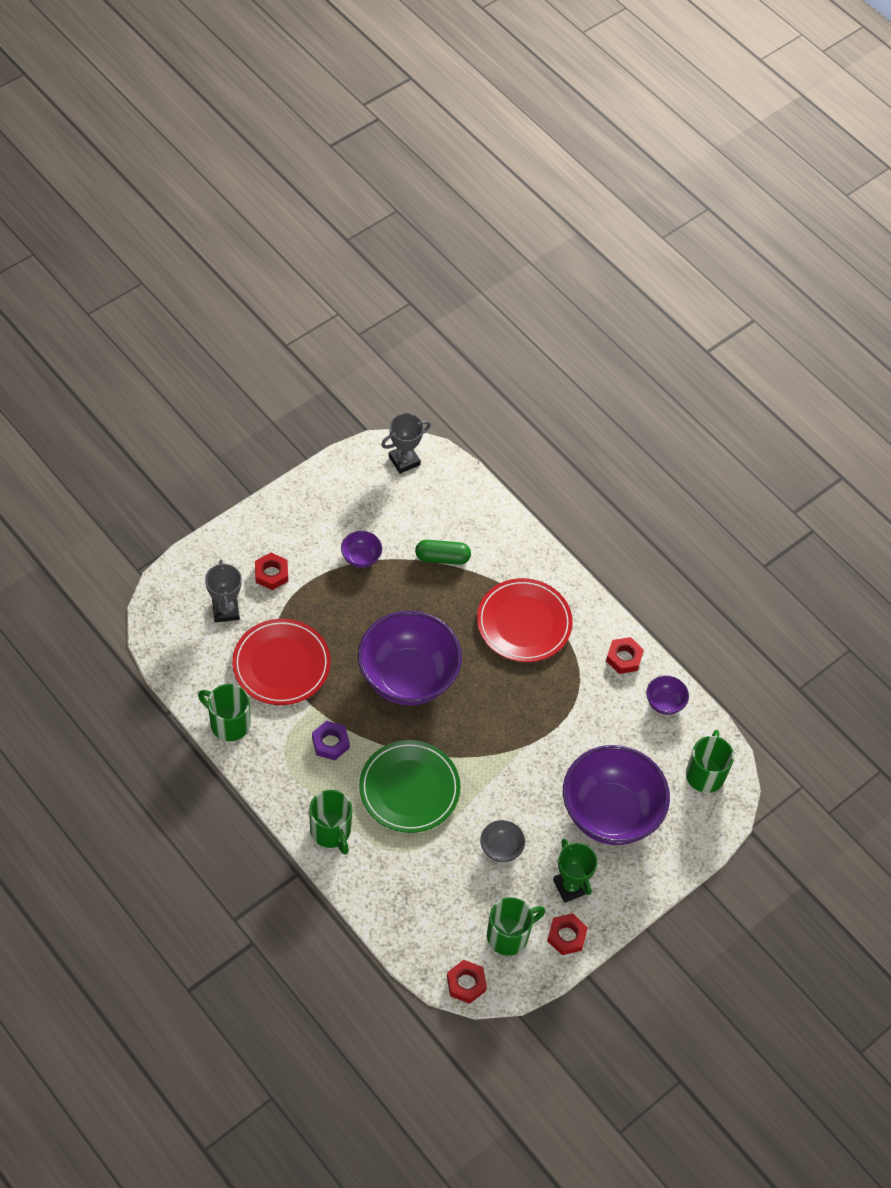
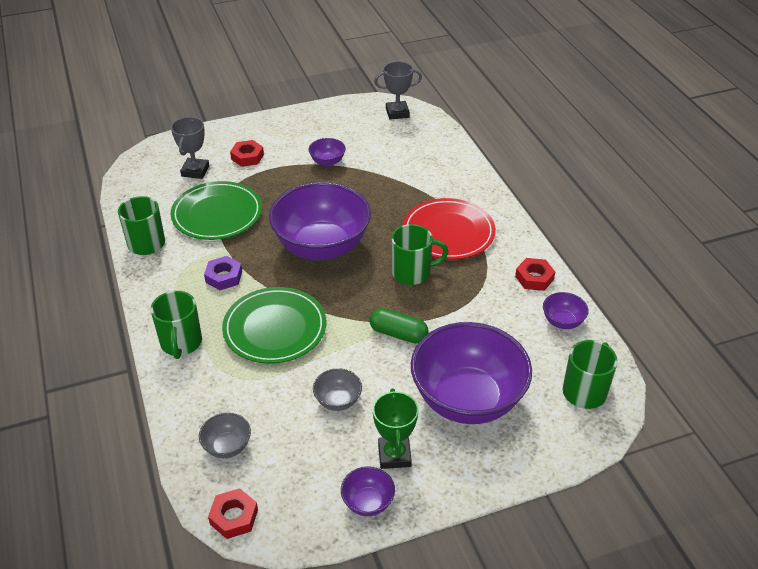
camera: 25 degrees right, 15 degrees down
red plate [232,619,331,705] -> green plate [171,181,262,240]
green capsule [415,540,471,565] -> green capsule moved to [369,308,429,343]
green mug [487,897,545,956] -> green mug moved to [391,224,449,285]
red nut [547,913,588,955] -> purple bowl [341,467,395,516]
none -> grey bowl [199,413,251,458]

